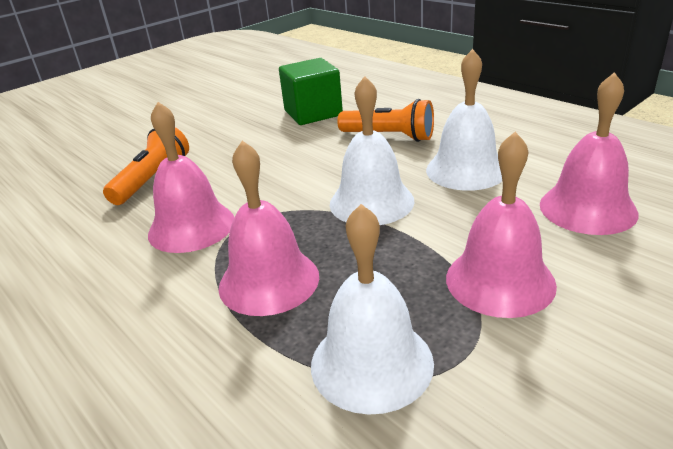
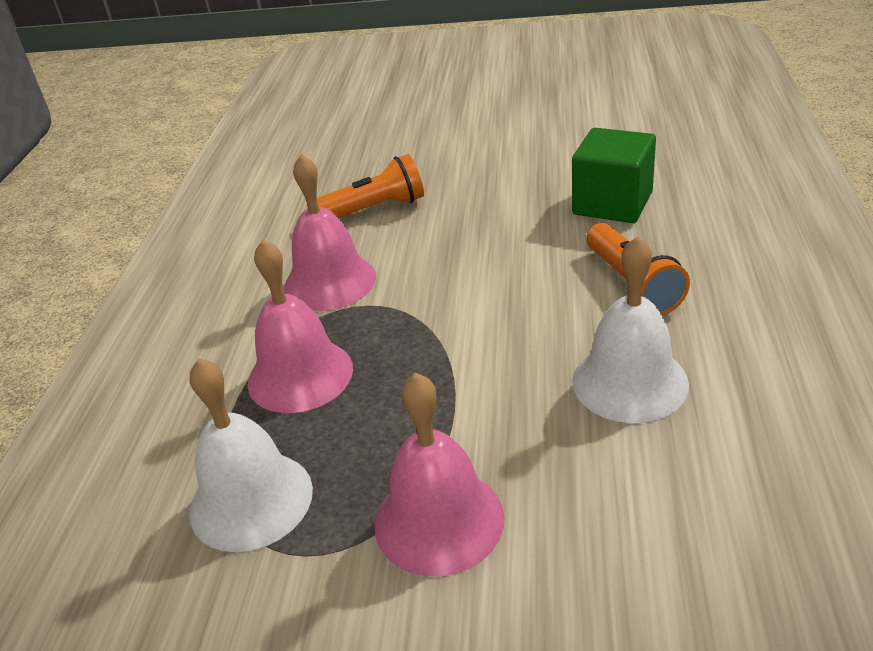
camera: 50 degrees right, 5 degrees up
white bell [330,76,414,225] -> none
pink bell [540,72,639,235] -> none

